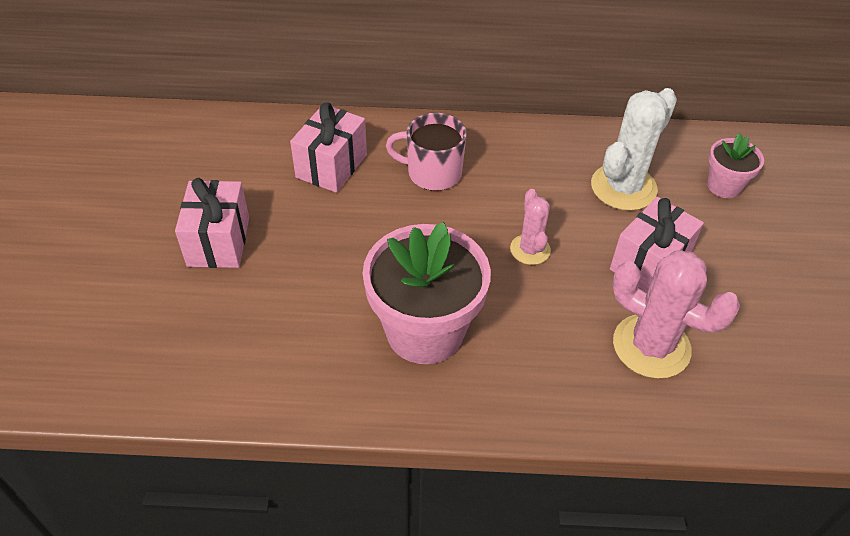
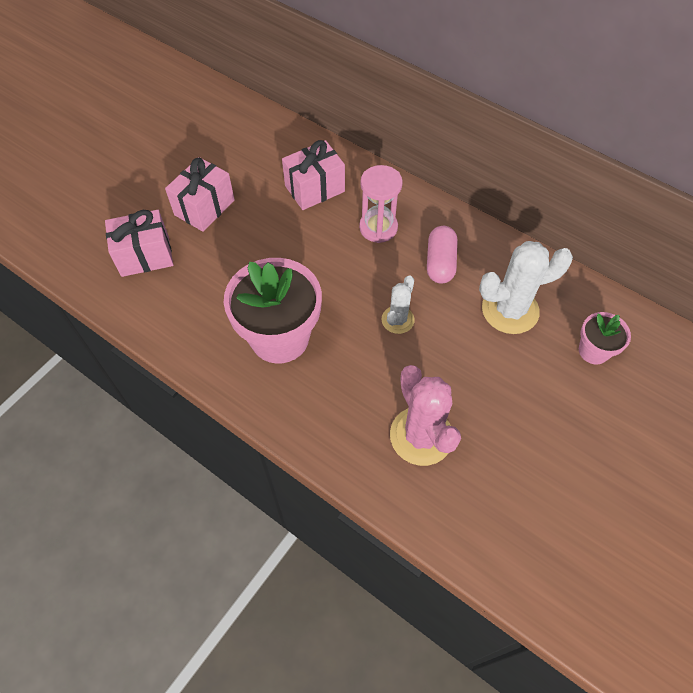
camera: 35 degrees right, 10 degrees up
pink mug [386,113,467,191] -> pink hourglass [359,165,403,243]
pink cactus [510,189,551,265] -> white cactus [382,275,415,334]
pink gift [610,197,704,292] -> pink gift moved to [105,210,173,277]
none -> pink capsule [427,226,457,284]

